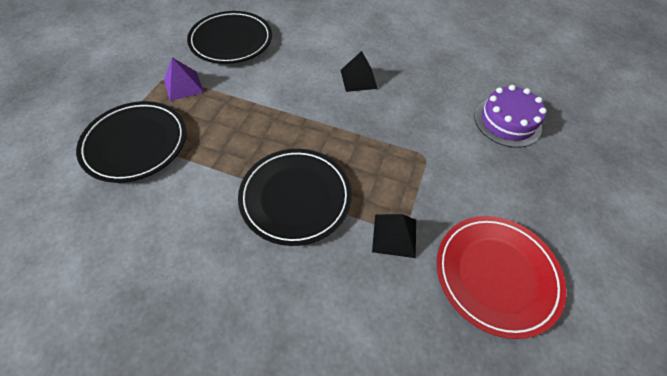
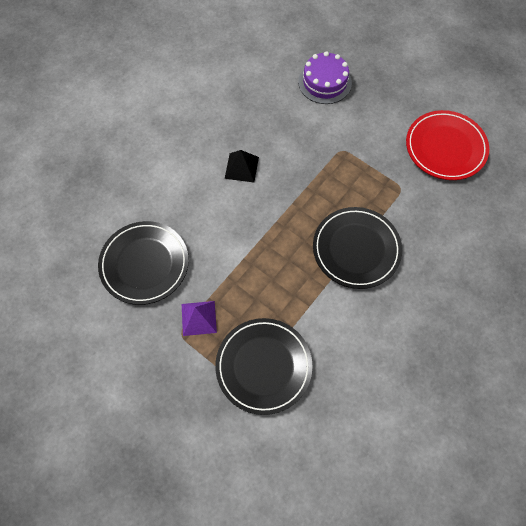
camera: 70 degrees left, 10 degrees up
black pyramid [372,214,416,258] -> none

